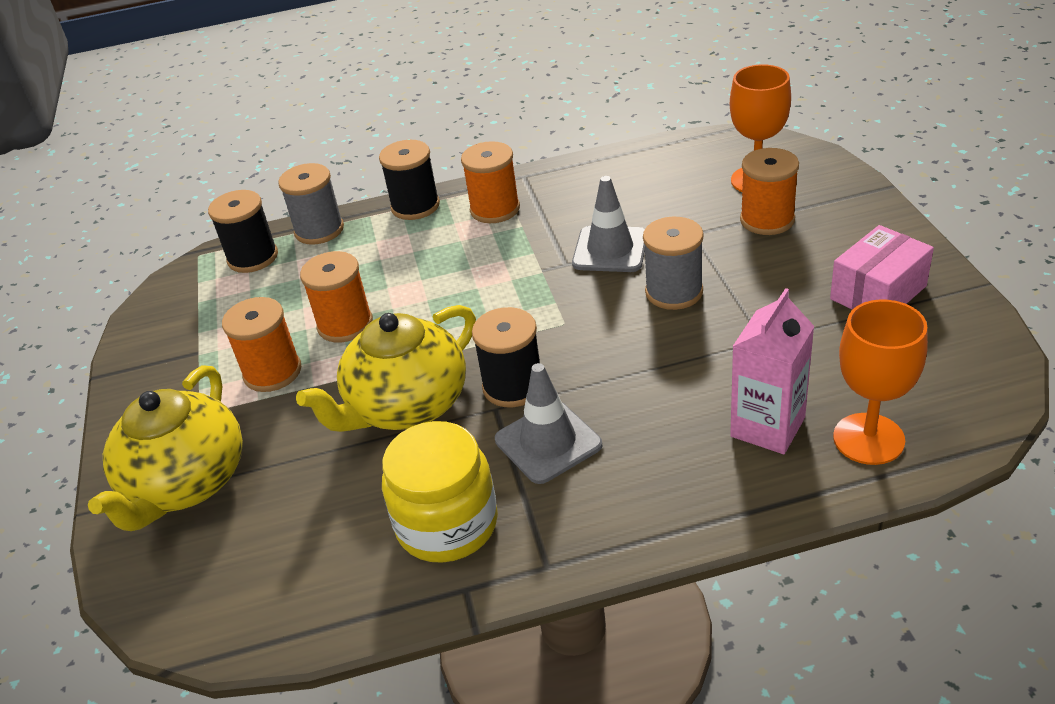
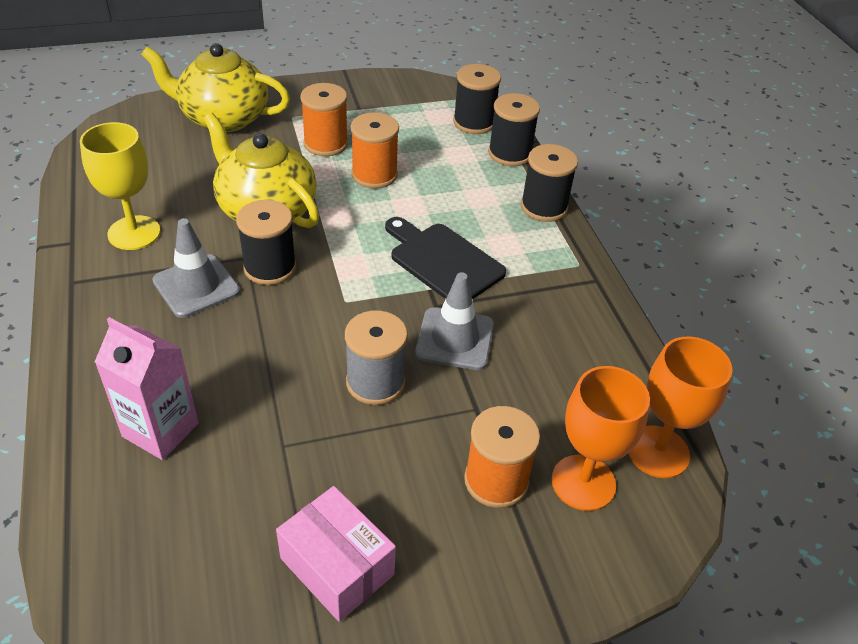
camera: 80 degrees right, 5 degrees up
grey spool [278,163,344,245] -> black spool [488,93,540,166]
yellow jar [382,421,498,563] -> yellow goblet [80,122,161,250]
orange spool [461,141,520,223] -> none
orange goblet [833,299,928,465] -> orange goblet moved to [628,337,733,478]
none -> black cutting board [385,217,506,299]

